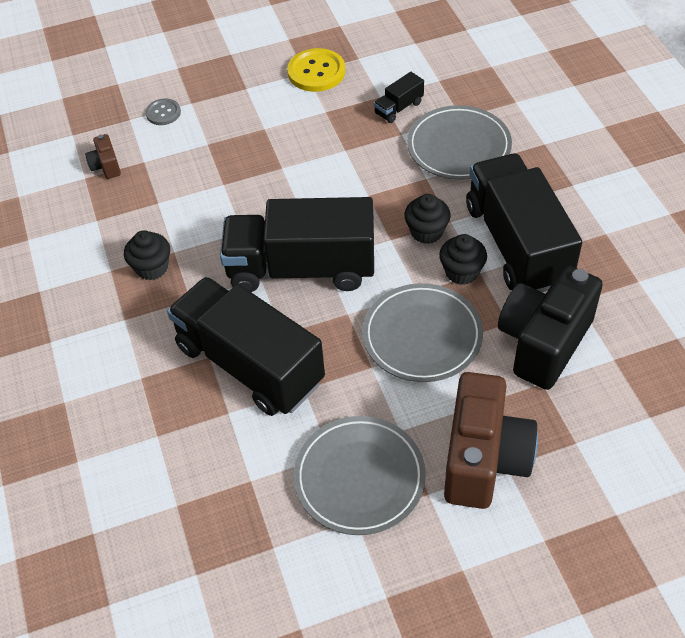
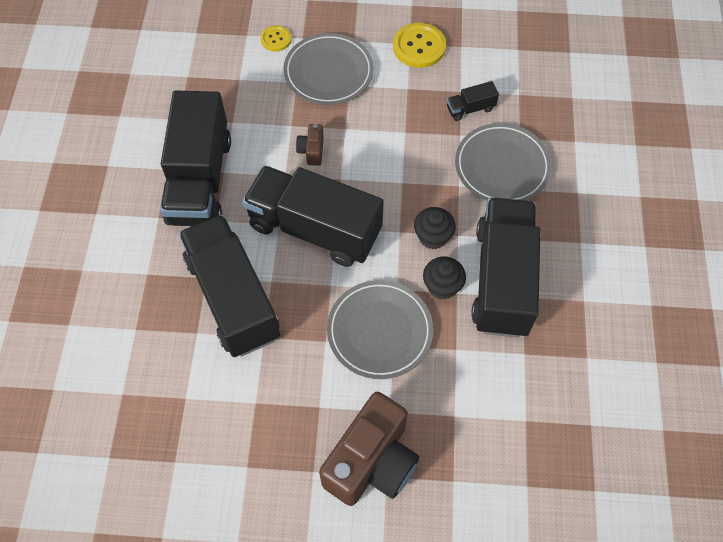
camera: 20 degrees right, 10 degrees up
brown camera [85,134,121,179] -> brown camera moved to [296,124,324,166]
black cupcake [124,230,170,280] -> black truck [160,90,231,226]
grey button [146,98,181,125] -> yellow button [260,25,291,51]
grey plate [294,416,426,535] -> grey plate moved to [283,33,374,105]
black camera [498,265,603,390] -> none

